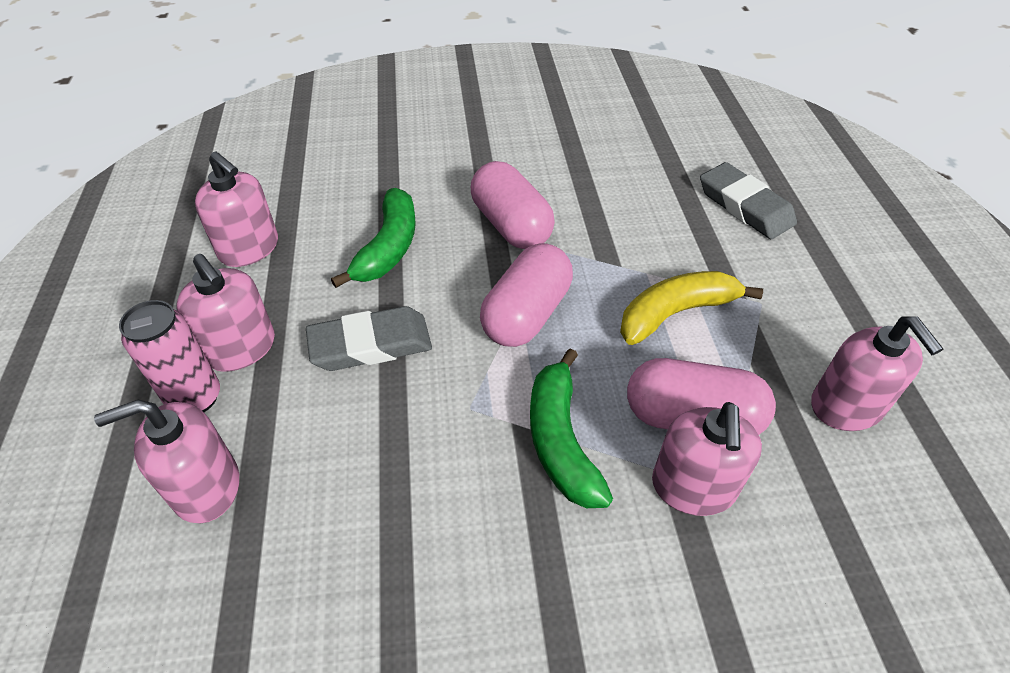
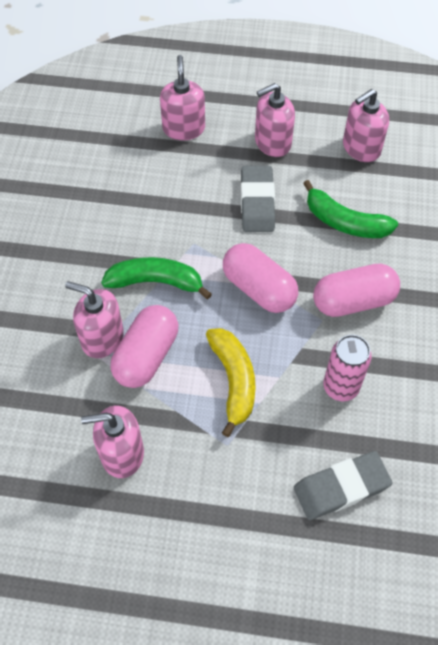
camera: 105 degrees right, 10 degrees up
pink can [119,300,220,412] -> pink can moved to [323,335,372,401]

